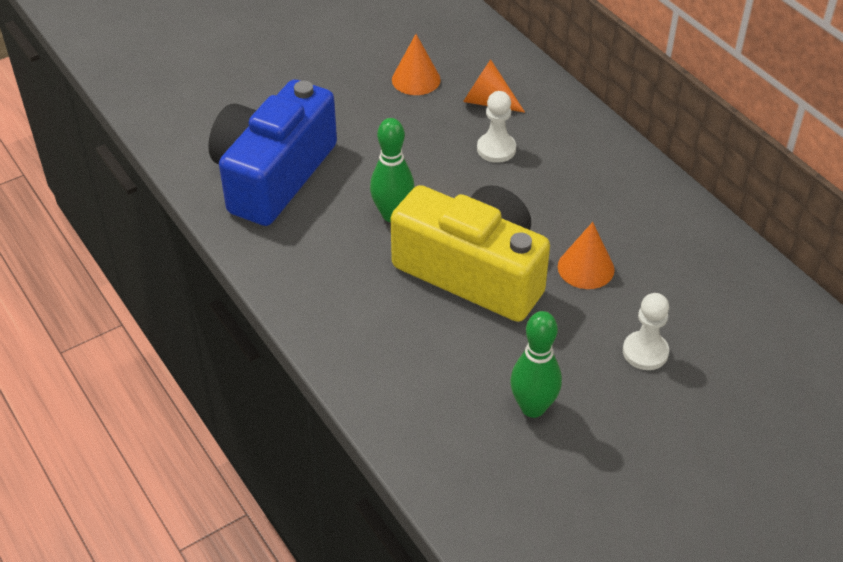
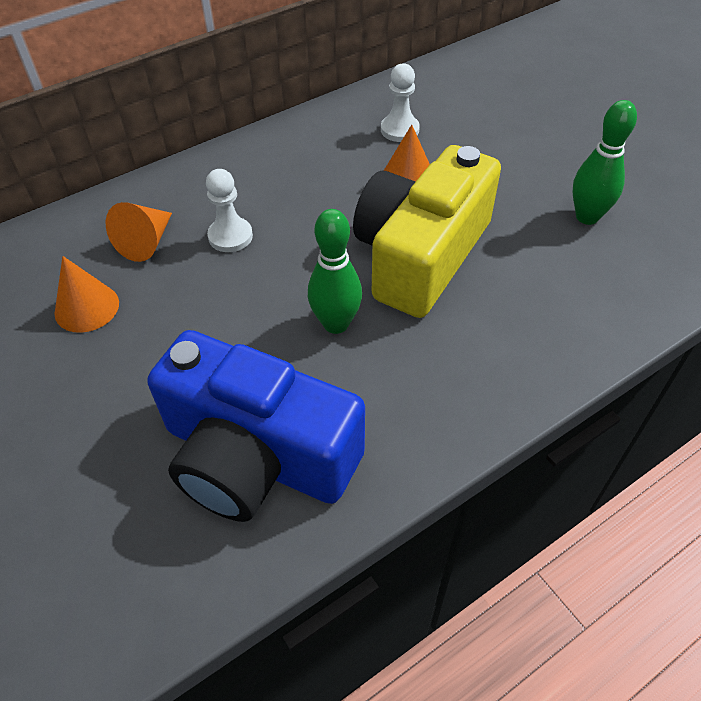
camera: 90 degrees left, 5 degrees up
white pawn [623,293,669,370] -> white pawn moved to [381,63,420,142]

